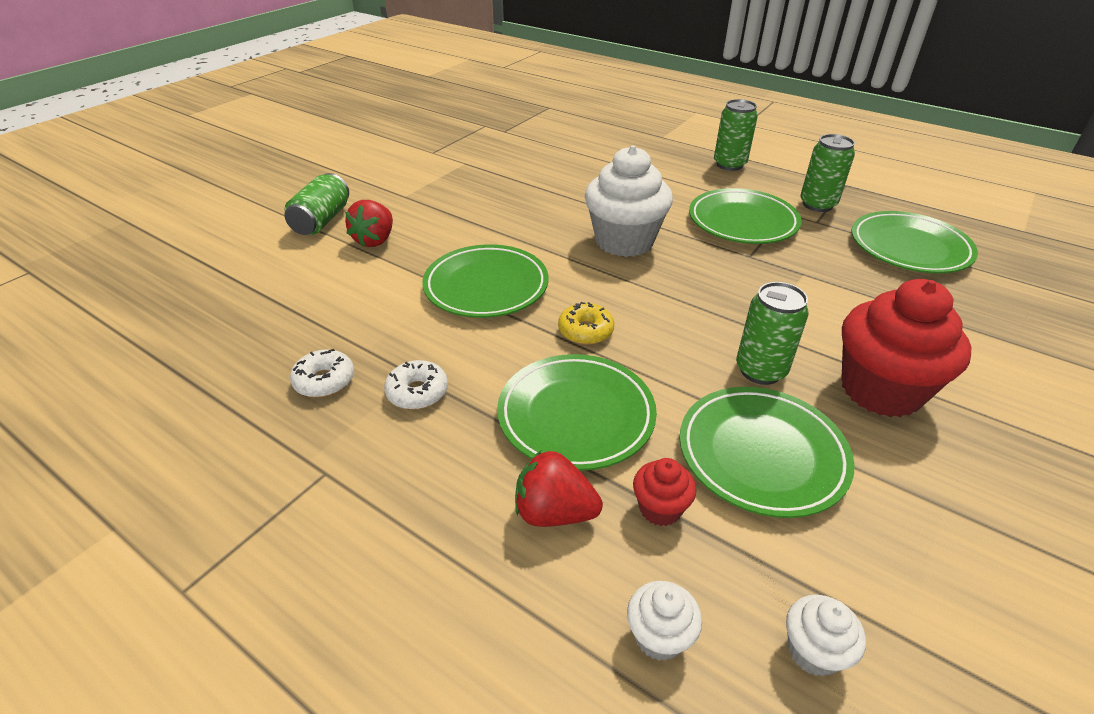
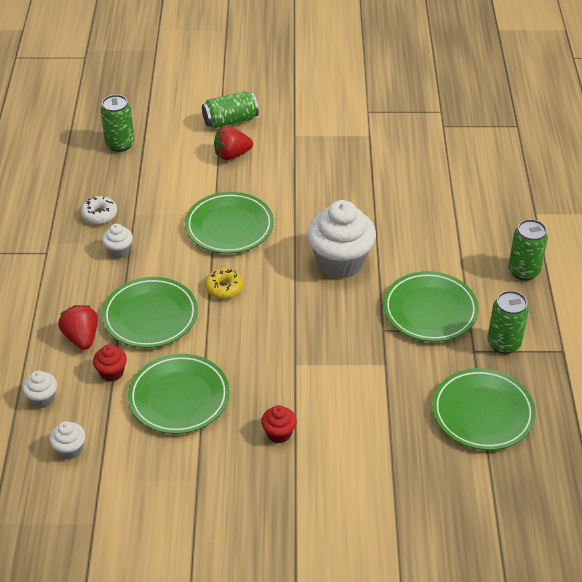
camera: 55 degrees right, 5 degrees up
white donut [384,360,448,410] -> white cupcake [102,224,133,259]
green can [736,282,809,385] -> green can moved to [100,95,134,152]
red cupcake [841,279,971,417] -> red cupcake [261,405,297,443], size x0.46

